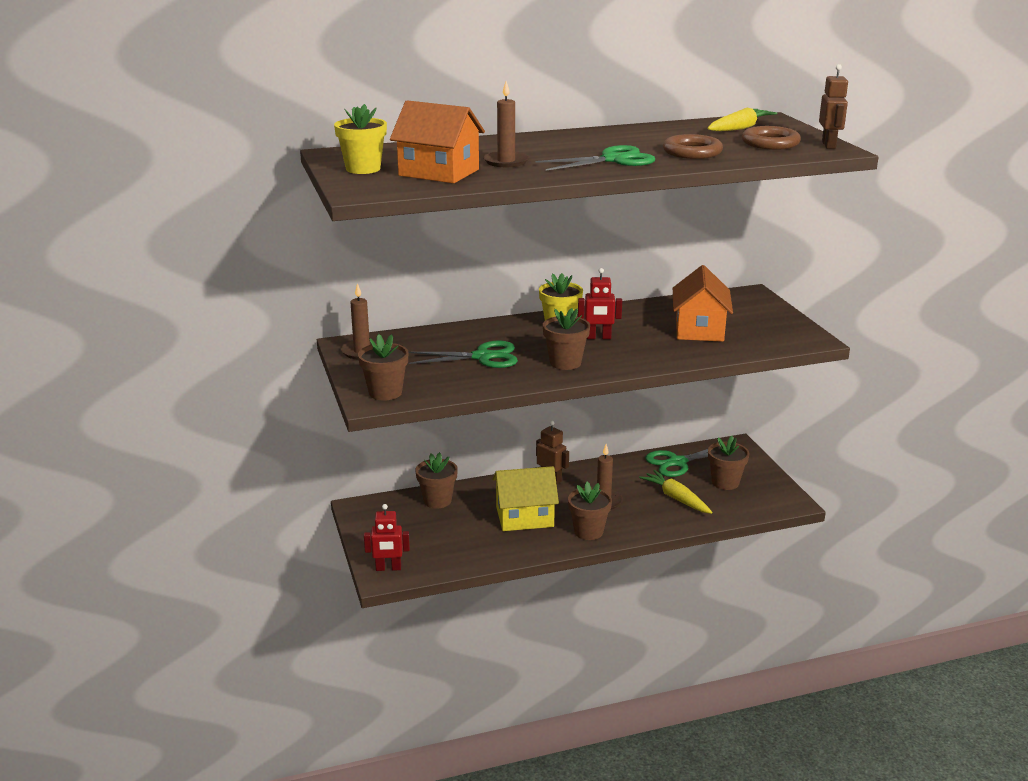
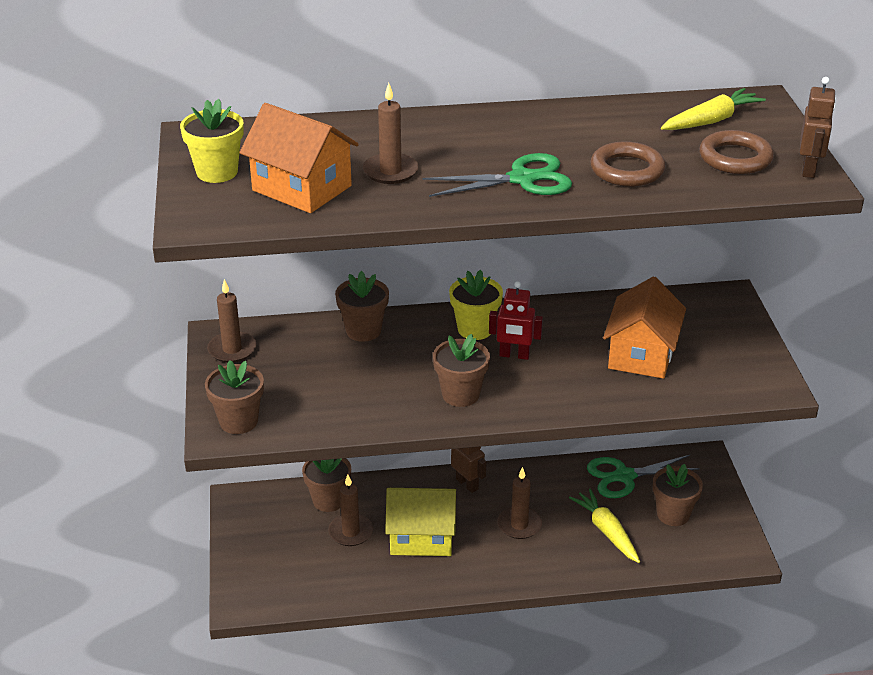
camera: 10 degrees right, 10 degrees up
red robot [364,504,410,571] -> none
green scissors [408,341,518,368] -> none
brown flower pot [568,482,612,540] -> brown flower pot moved to [335,271,389,342]
none -> brown candle [328,475,373,546]

